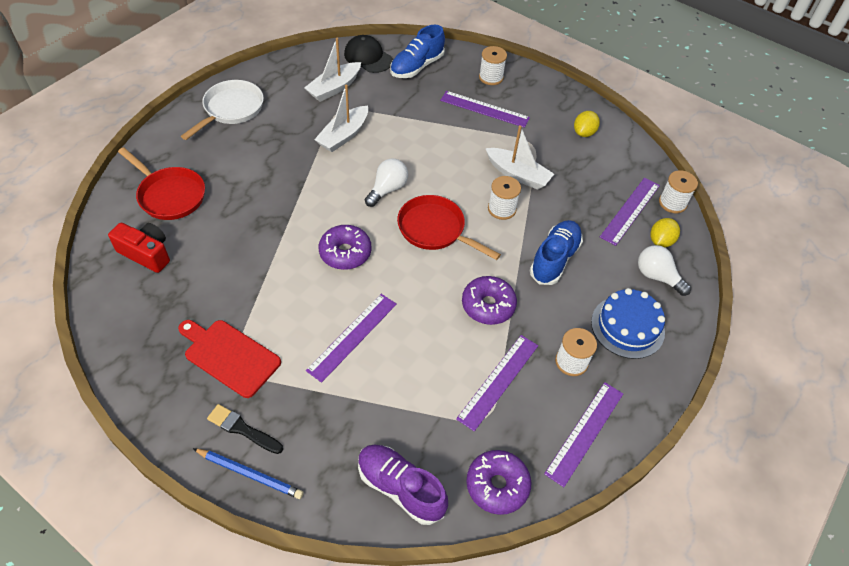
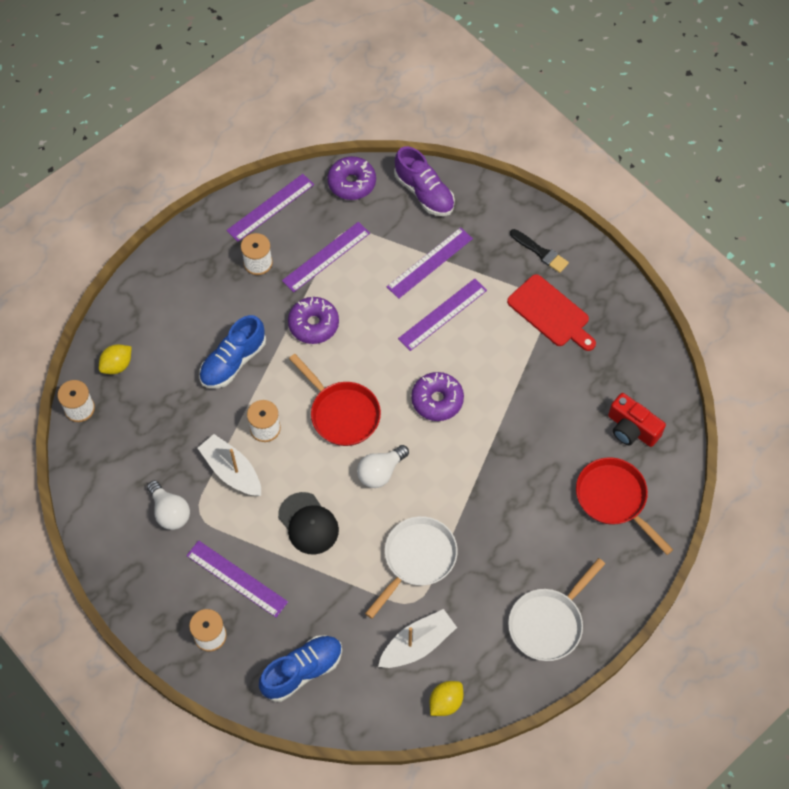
camera: 165 degrees left, 10 degrees up
blue pencil [193,448,304,499] -> none
white boat [314,84,368,152] -> white pan [365,516,458,619]
black cap [344,35,393,73] -> black cap moved to [278,492,339,554]
yellow lemon [574,111,600,137] -> yellow lemon moved to [430,681,463,716]
blue cake [591,288,665,359] -> none
purple ruler [600,178,660,246] -> purple ruler moved to [387,227,473,299]
white light bulb [638,245,691,296] -> white light bulb moved to [147,480,190,530]

